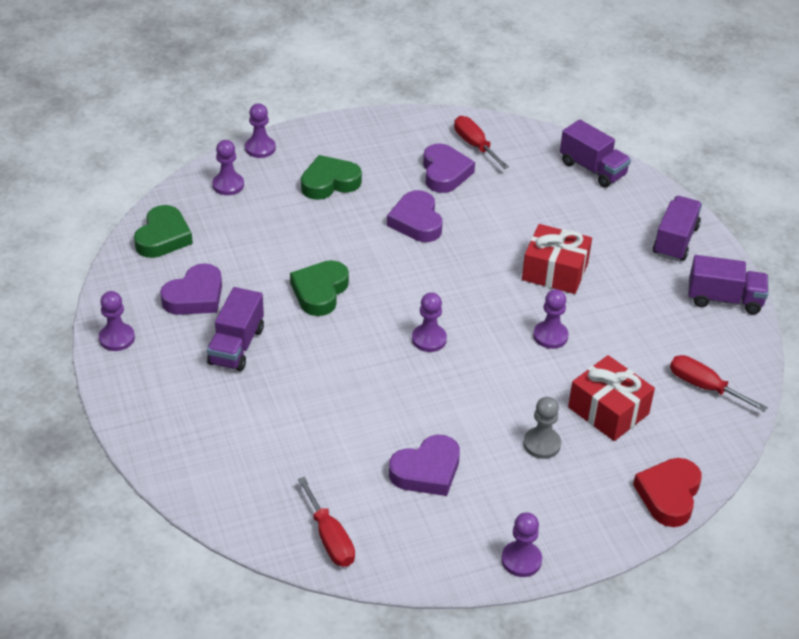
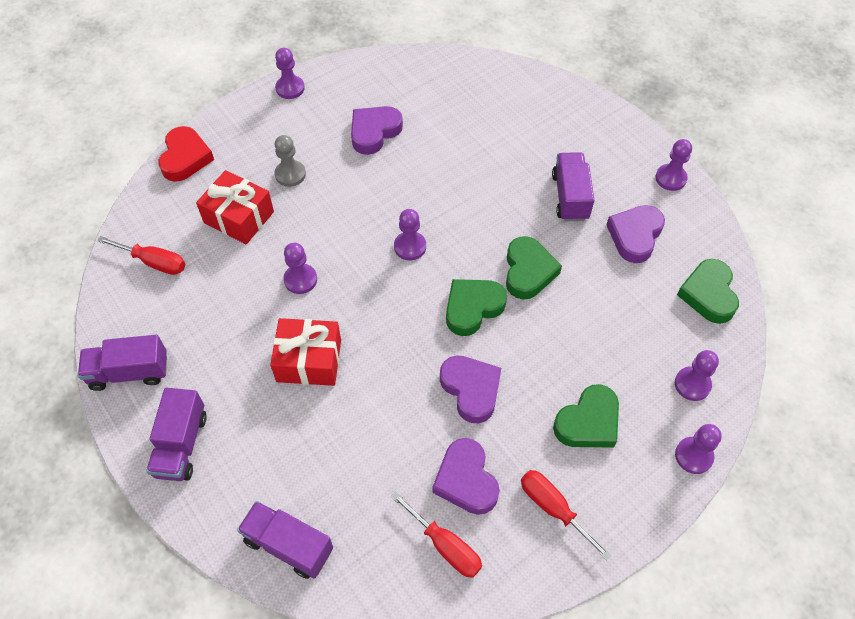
camera: 165 degrees right, 15 degrees up
red screwdriver [298,477,355,567] -> red screwdriver moved to [521,470,612,560]
none -> green heart [446,279,507,336]

